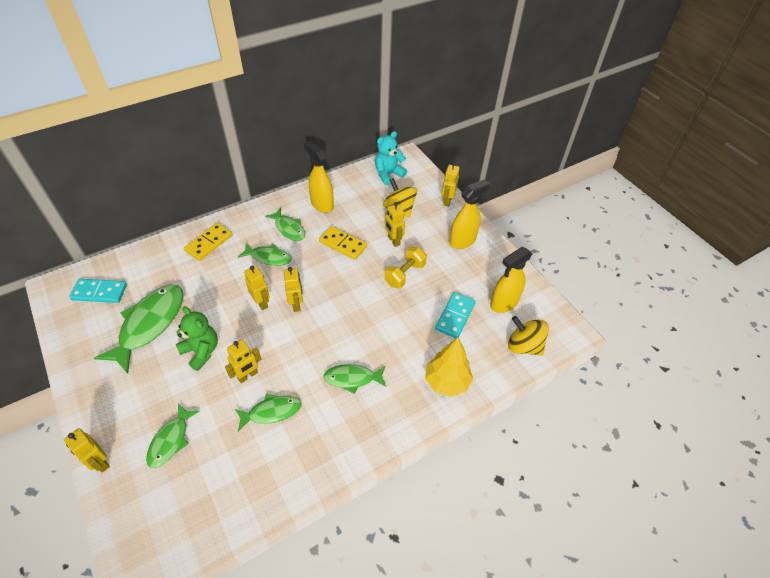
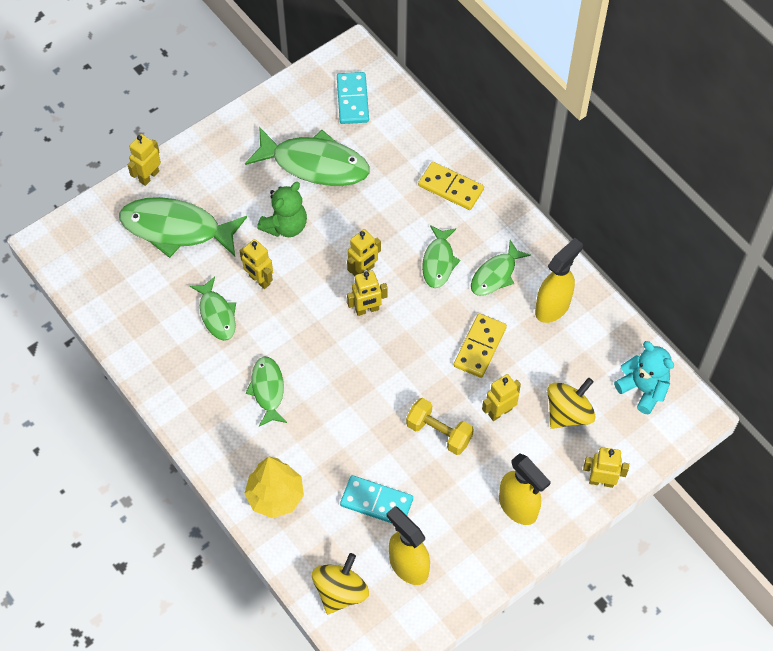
camera: 85 degrees right, 10 degrees up
green fish [146,403,200,468] -> green fish [119,197,247,258], size x1.76

